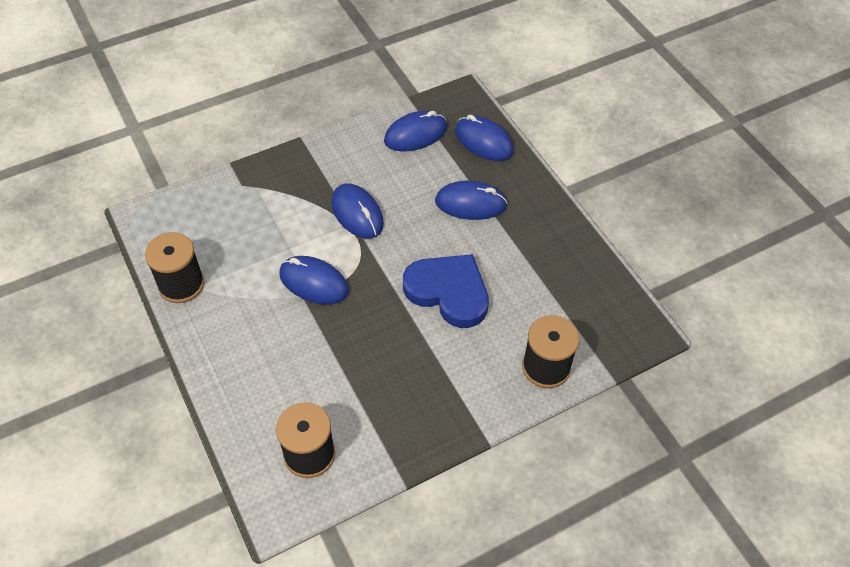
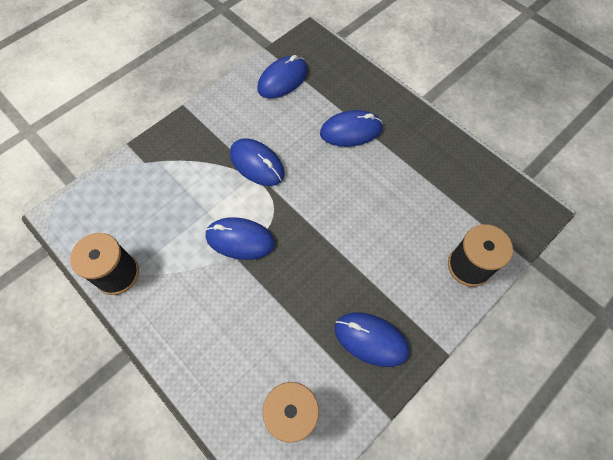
camera: 15 degrees left, 10 degrees up
blue heart [403,254,489,328] -> none
blue mouse [455,114,514,161] -> blue mouse moved to [334,313,409,367]

